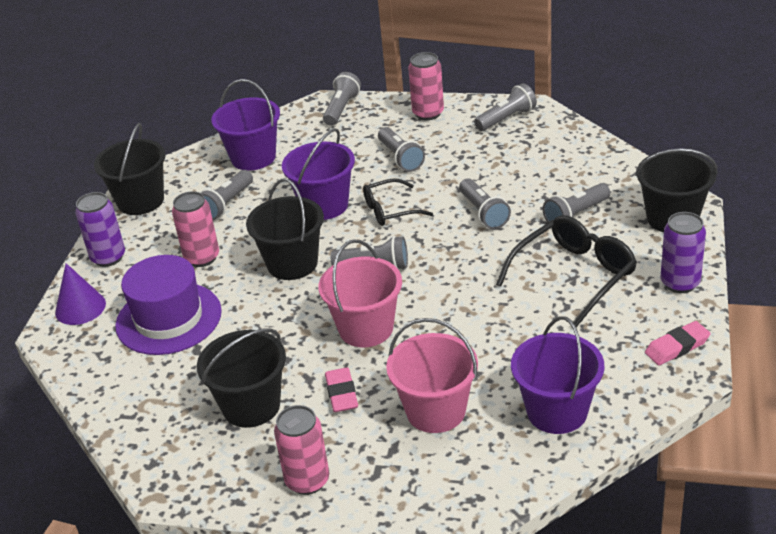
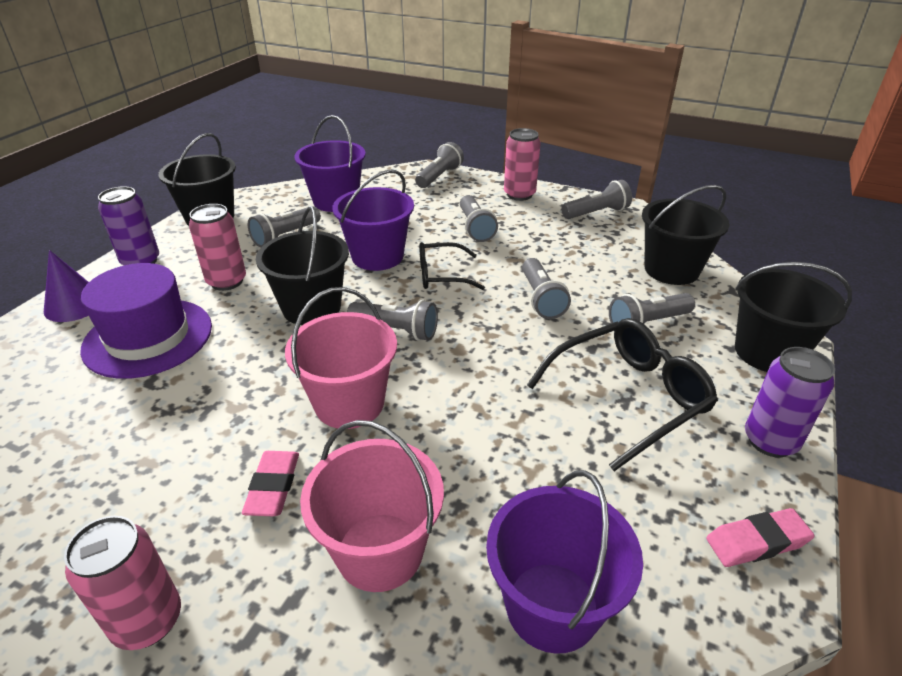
camera: 10 degrees right, 0 degrees up
black bucket [197,328,286,428] -> black bucket moved to [642,185,730,285]

